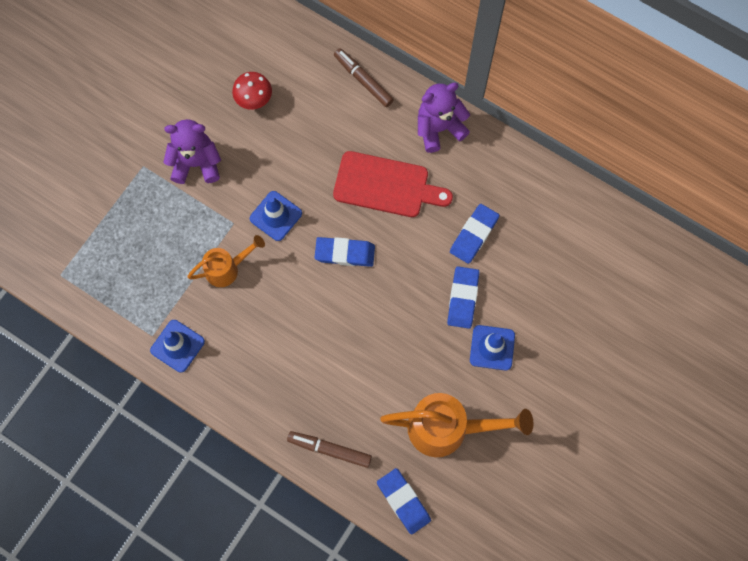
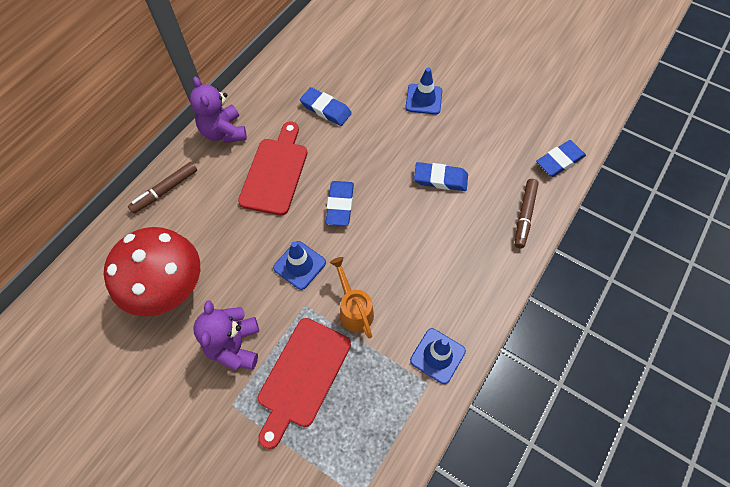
camera: 90 degrees left, 10 degrees down
red mushroom [232,72,272,110] -> red mushroom [104,227,200,317], size x2.09
orange watering can [380,393,534,457] -> none
blue eraser [447,266,479,329] -> blue eraser moved to [414,162,468,191]
none -> red cutting board [258,318,351,449]

